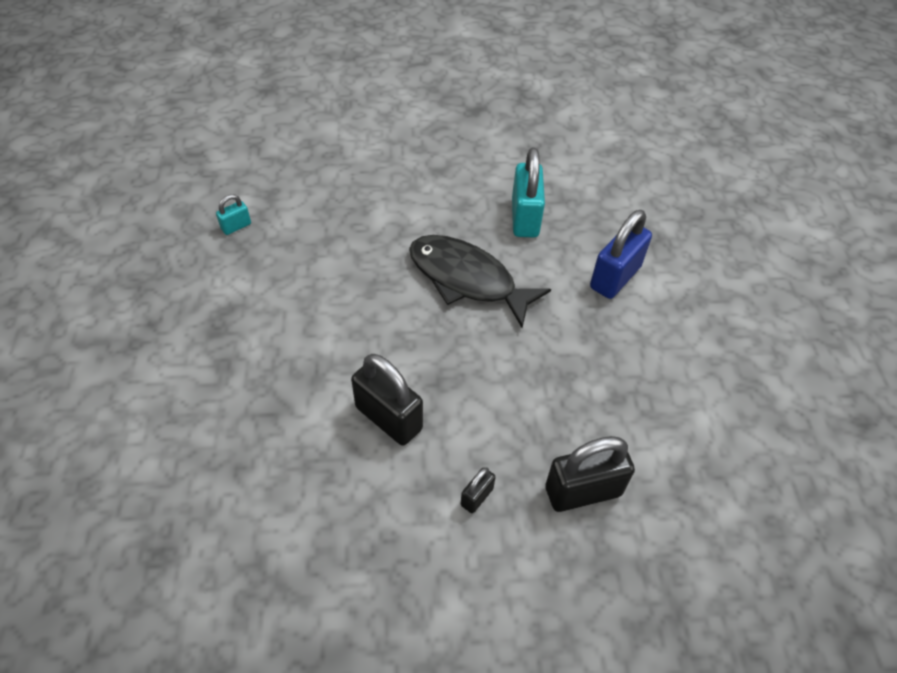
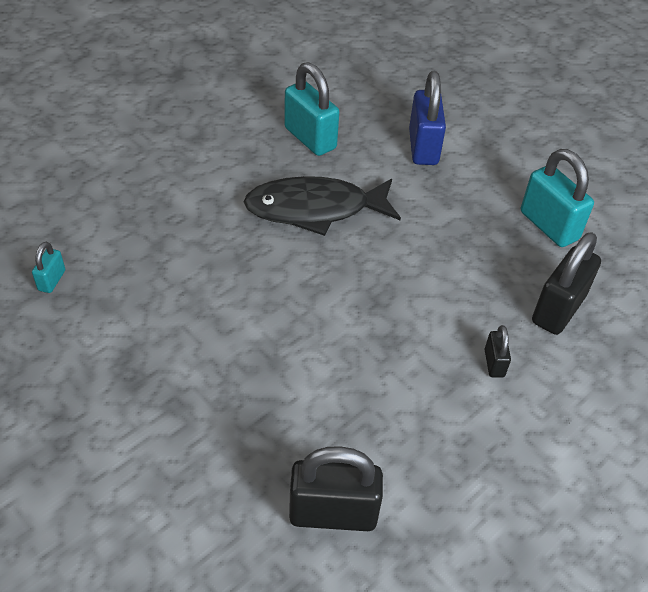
camera: 40 degrees left, 5 degrees down
black padlock [351,354,423,446] -> black padlock moved to [289,446,383,531]
none -> turquoise padlock [521,149,594,247]

